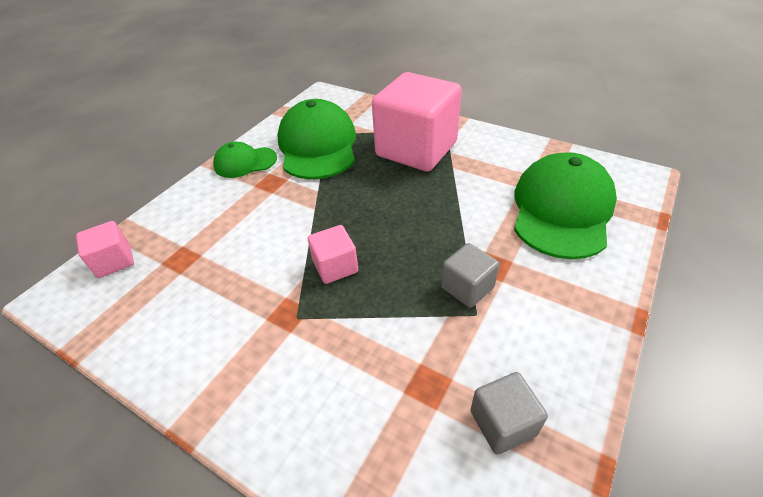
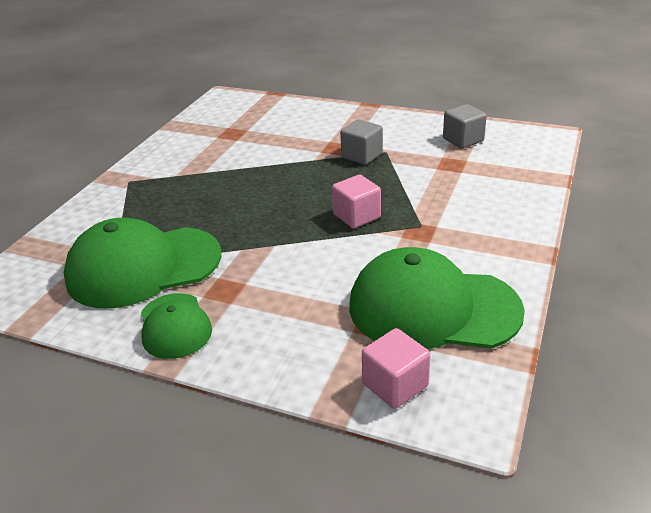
camera: 100 degrees left, 10 degrees down
pink cube [372,72,462,172] -> none
green cap [514,152,617,259] -> green cap moved to [349,247,525,349]

